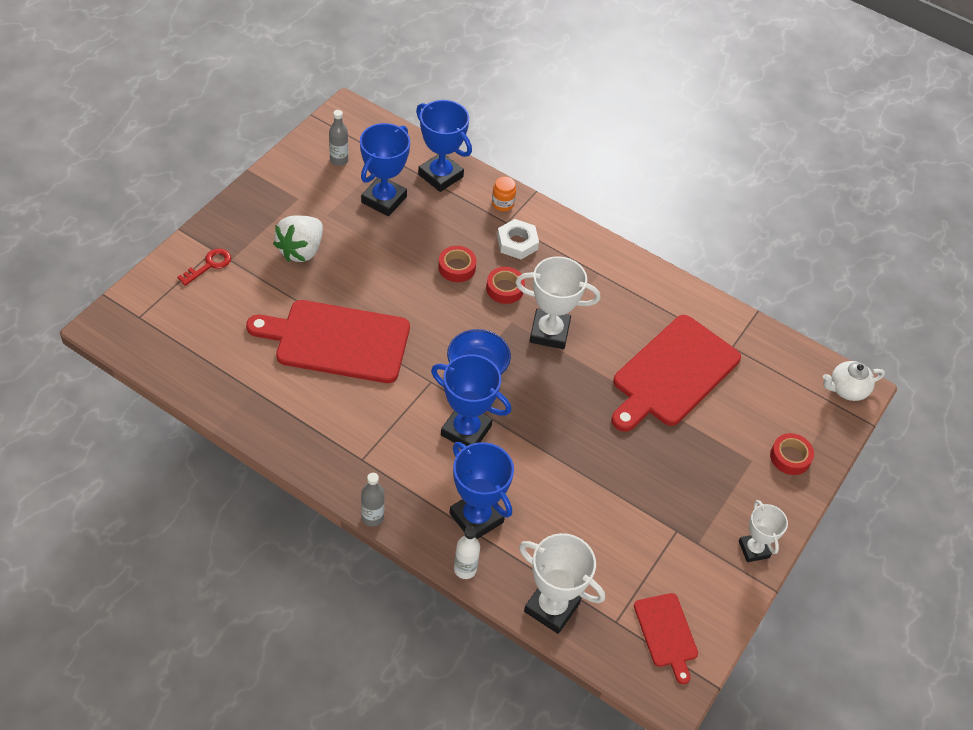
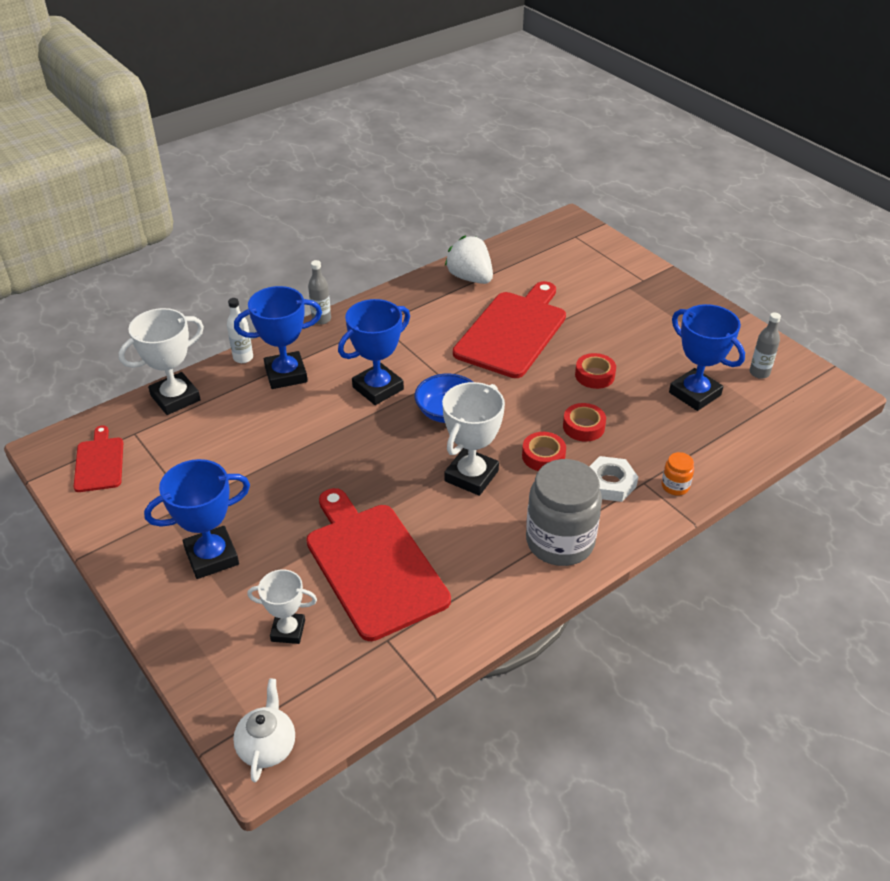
camera: 115 degrees right, 10 degrees down
red key [177,249,231,286] -> none
white strawberry [273,216,323,262] -> white strawberry moved to [445,236,493,284]
blue trophy [416,100,472,192] -> blue trophy moved to [144,459,250,579]
red cutting board [634,593,698,684] -> red cutting board turned 75 degrees clockwise [74,425,123,492]
white trophy [739,500,788,562] -> white trophy moved to [247,570,317,644]
red tape [770,433,814,475] -> red tape moved to [575,353,616,389]
none -> grey jar [526,459,602,566]

